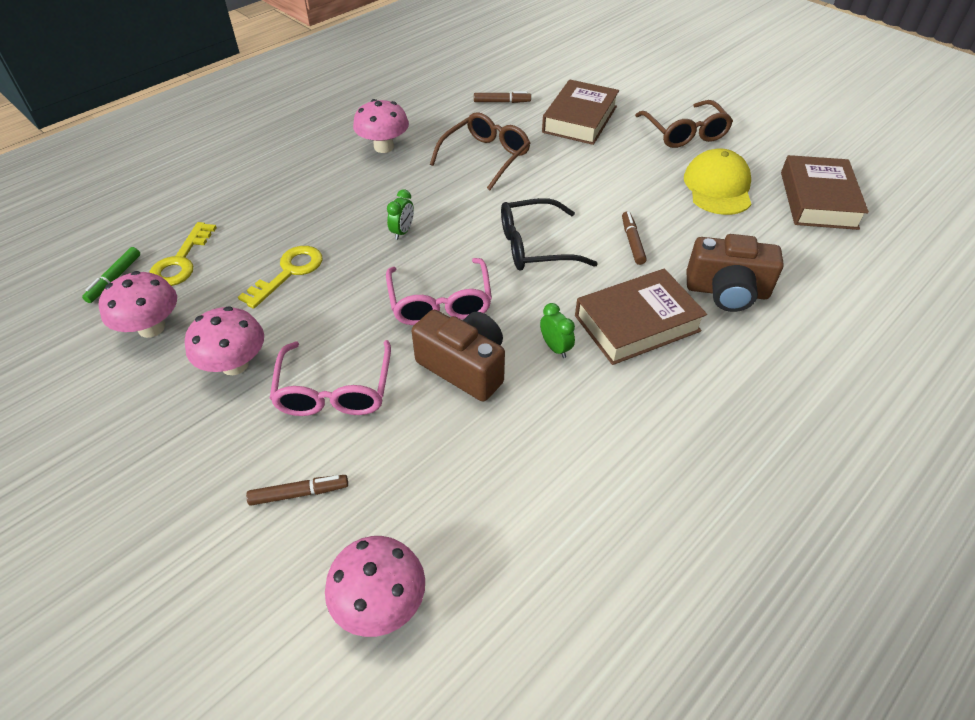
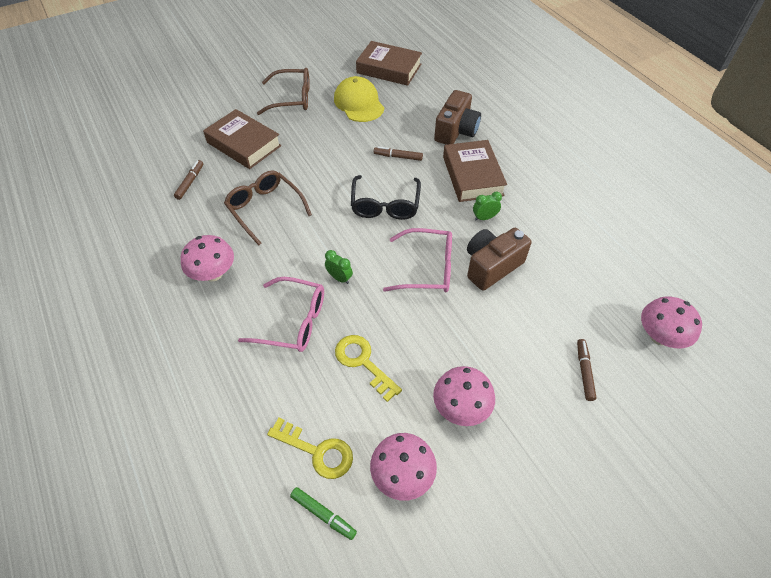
camera: 75 degrees left, 5 degrees up
pink glasses [270,340,391,416] -> pink glasses moved to [238,277,324,352]
yellow cap [684,148,751,215] -> yellow cap turned 45 degrees clockwise [334,76,384,122]

